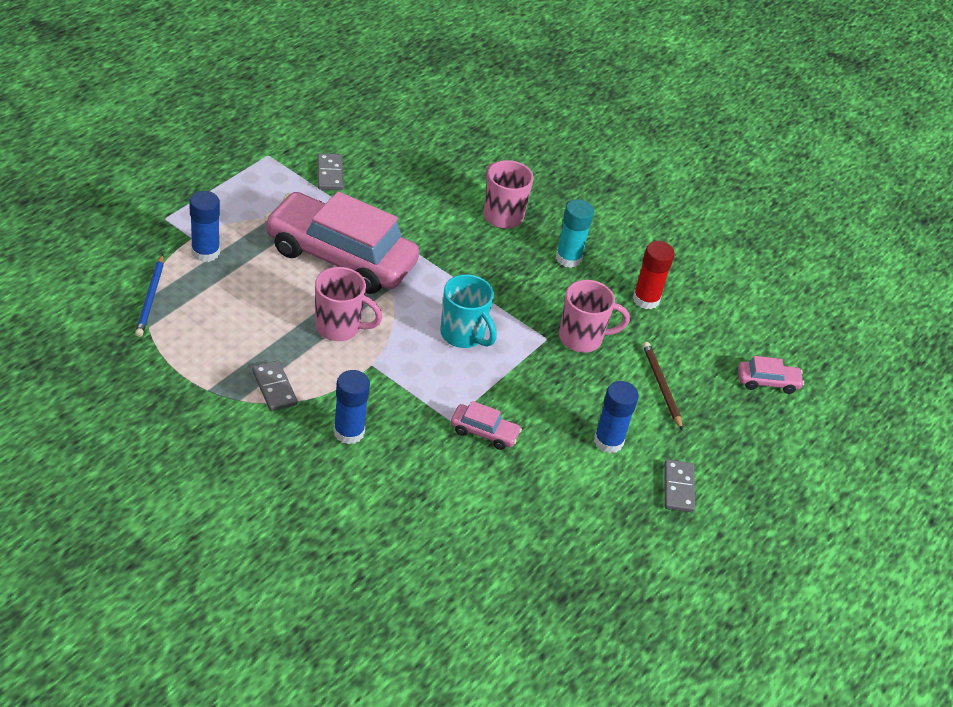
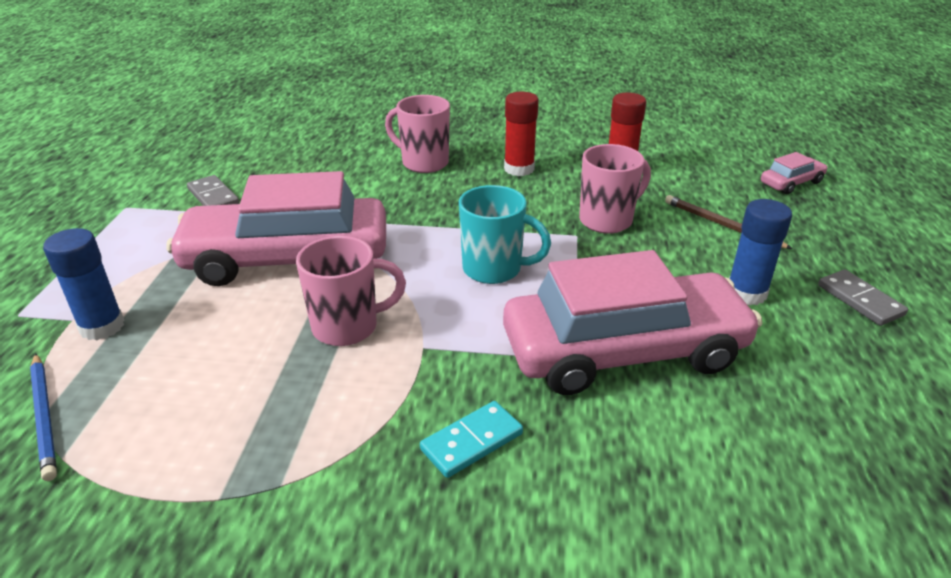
camera: 25 degrees left, 10 degrees down
grey domino [252,360,298,411] -> none
blue glue stick [334,370,370,444] -> turquoise domino [420,401,523,478]
pink car [451,401,522,450] -> pink car [503,250,762,395], size x2.44
turquoise glue stick [556,199,594,268] -> red glue stick [504,92,539,176]

